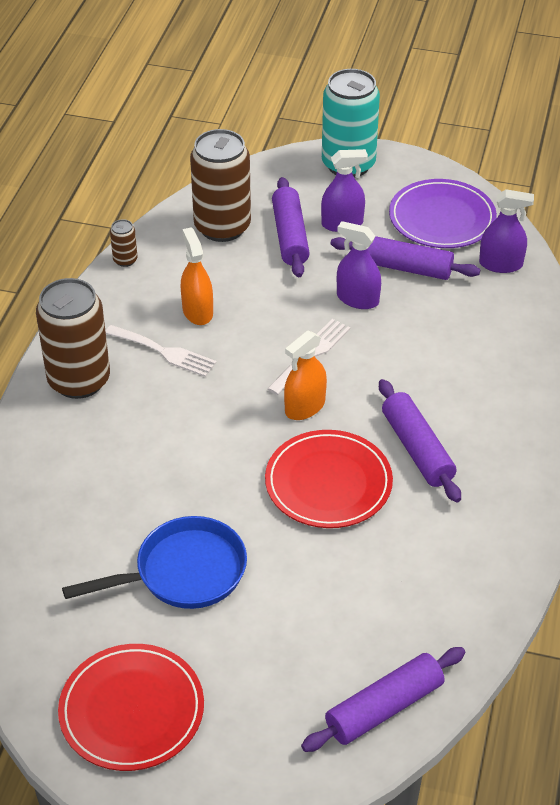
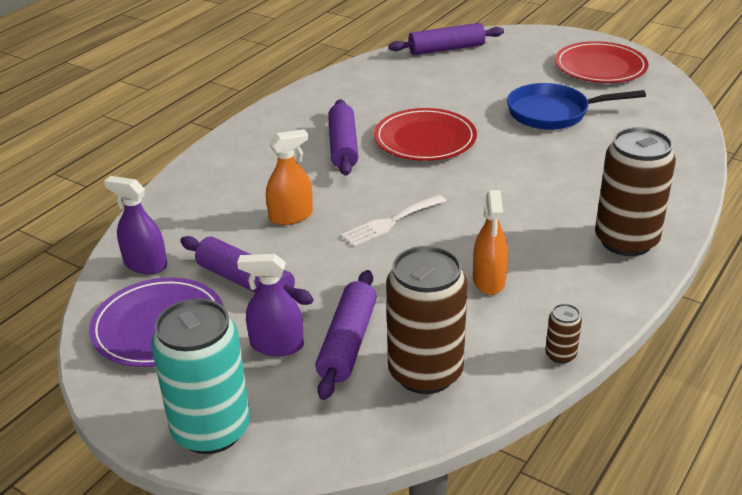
camera: 160 degrees left, 10 degrees down
white fork [106,325,217,377] -> none
orange spray bottle [284,330,327,420] -> orange spray bottle moved to [266,129,313,225]
purple spray bottle [337,221,381,309] -> none

